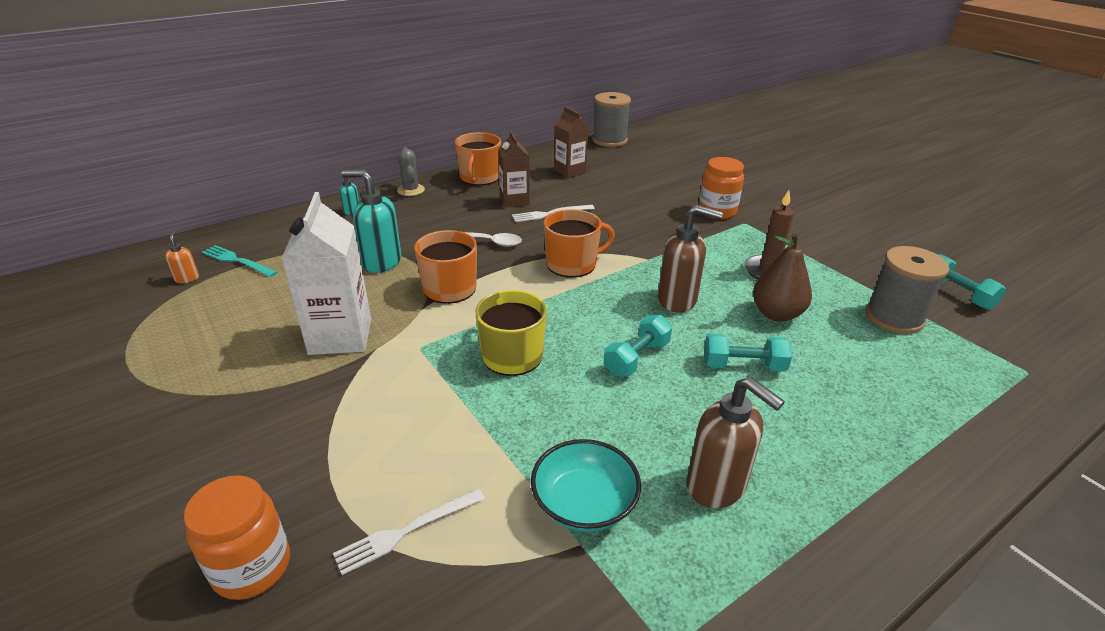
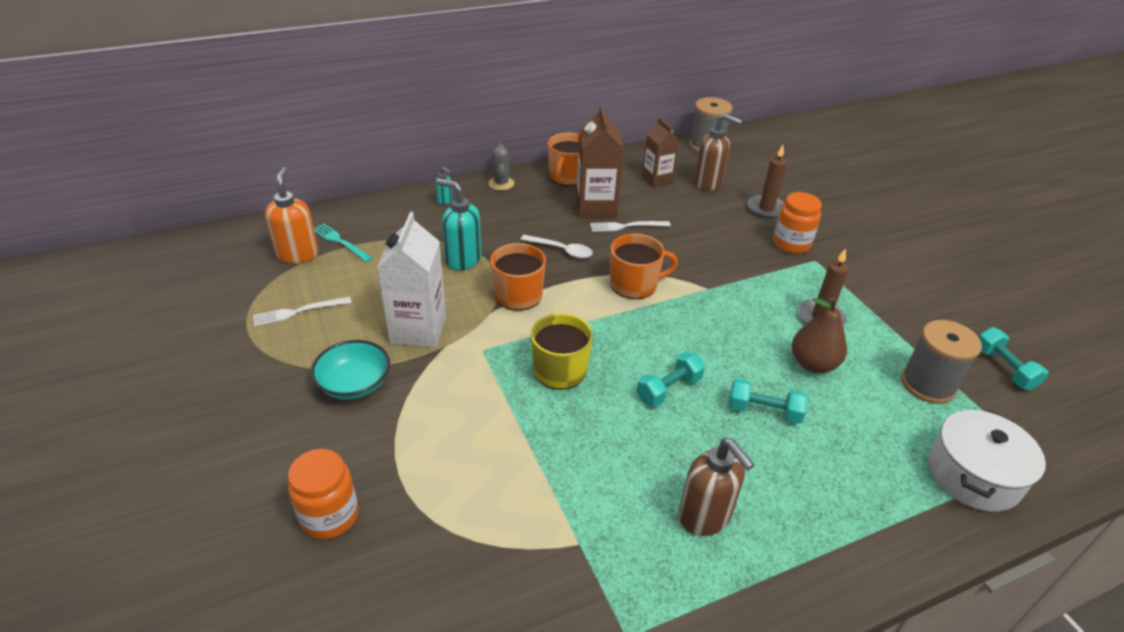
camera: 10 degrees right, 5 degrees up
orange soap dispenser [165,231,199,283] -> orange soap dispenser [265,167,319,264], size x2.08
white fork [333,488,485,575] -> white fork moved to [253,297,352,326]
brown carton [498,131,530,208] -> brown carton [576,105,624,218], size x1.56
turquoise bowl [531,439,641,532] -> turquoise bowl moved to [311,340,390,400]
brown soap dispenser [658,205,723,313] -> brown soap dispenser moved to [694,113,742,191]
none -> brown candle [747,145,787,219]
none -> white pot [928,410,1046,512]

